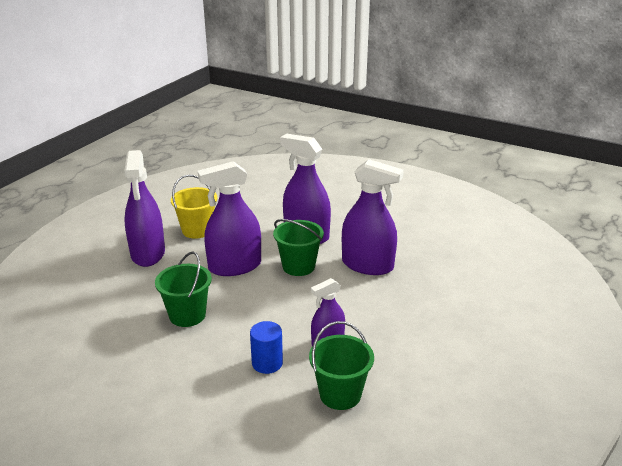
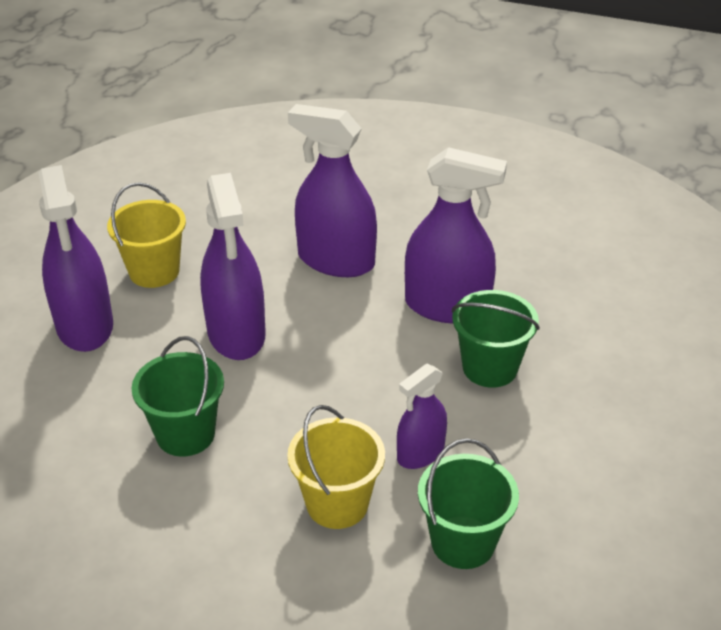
camera: 10 degrees left, 10 degrees up
purple spray bottle [198,161,261,276] -> purple spray bottle turned 75 degrees counterclockwise [200,173,266,360]
blue cylinder [250,321,283,374] -> yellow bucket [287,405,385,529]
green bucket [273,219,324,276] -> green bucket moved to [452,290,540,388]

